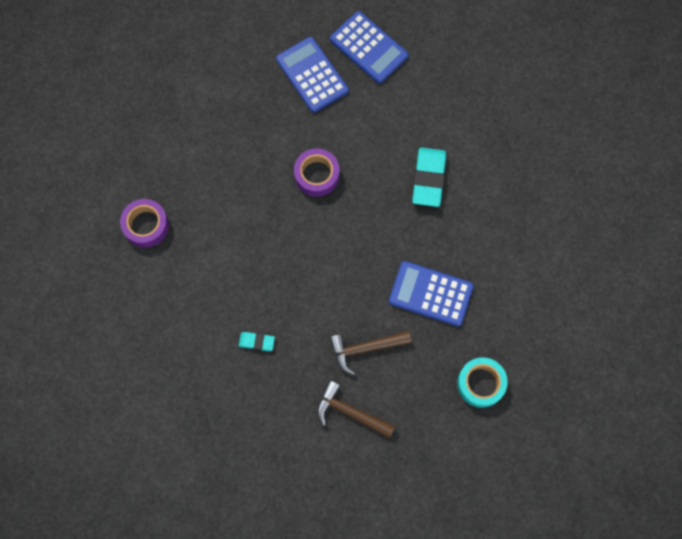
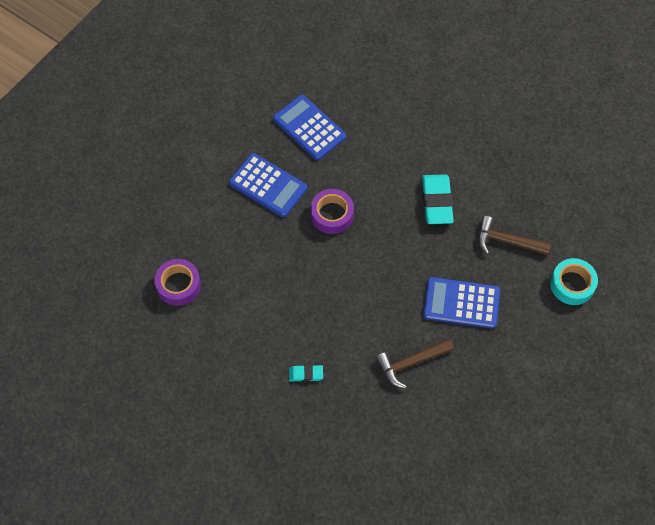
camera: 10 degrees left, 10 degrees down
brown hammer [317,380,396,438] -> brown hammer moved to [478,216,551,255]
blue calculator [330,11,408,84] -> blue calculator moved to [229,153,307,217]
turquoise tape [457,357,508,408] -> turquoise tape moved to [550,258,598,305]

